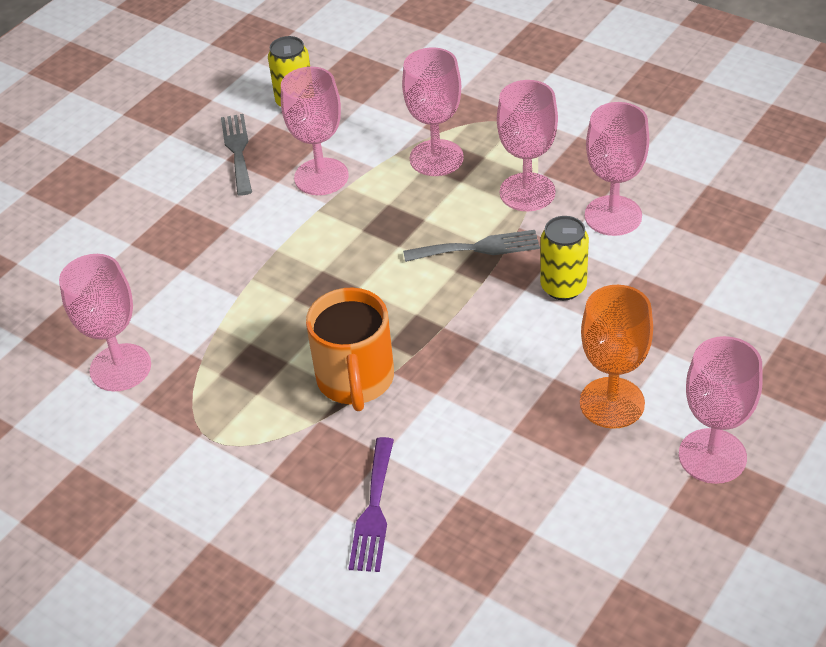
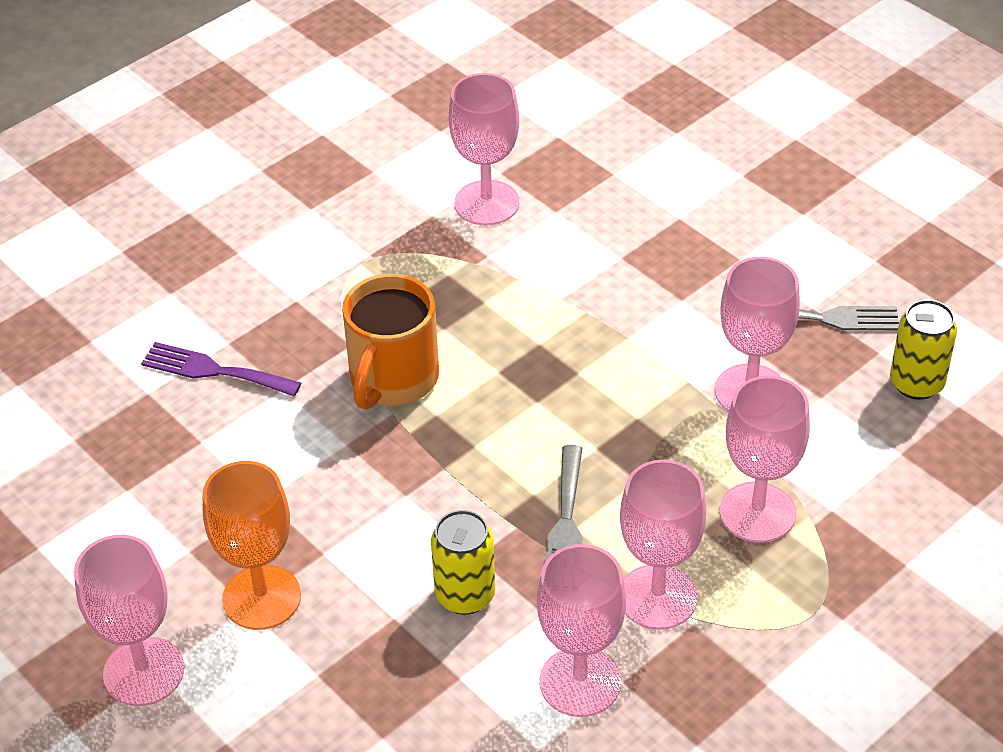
camera: 100 degrees right, 0 degrees up
orange mug [306,288,394,411] -> orange mug turned 75 degrees counterclockwise [342,274,439,410]

